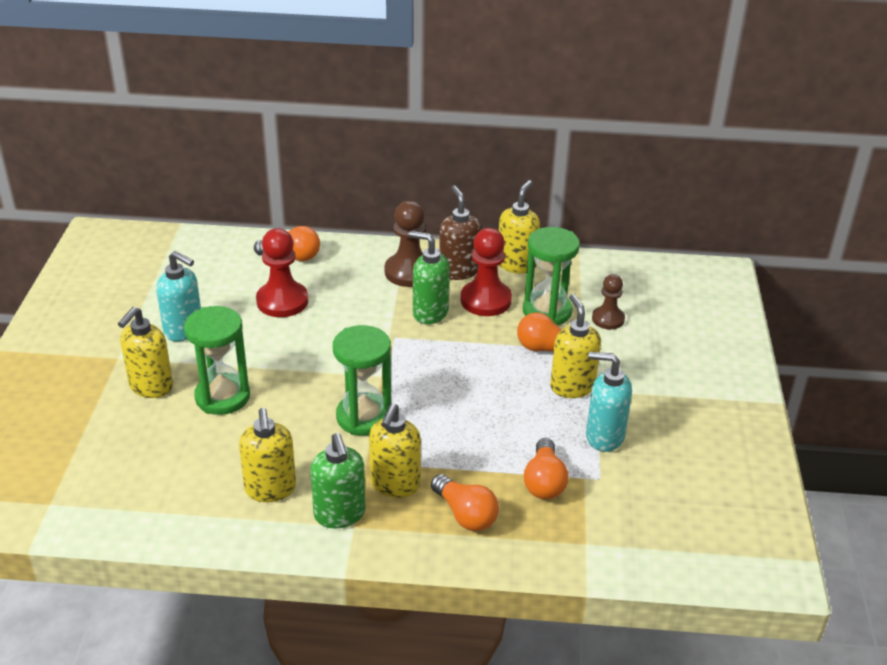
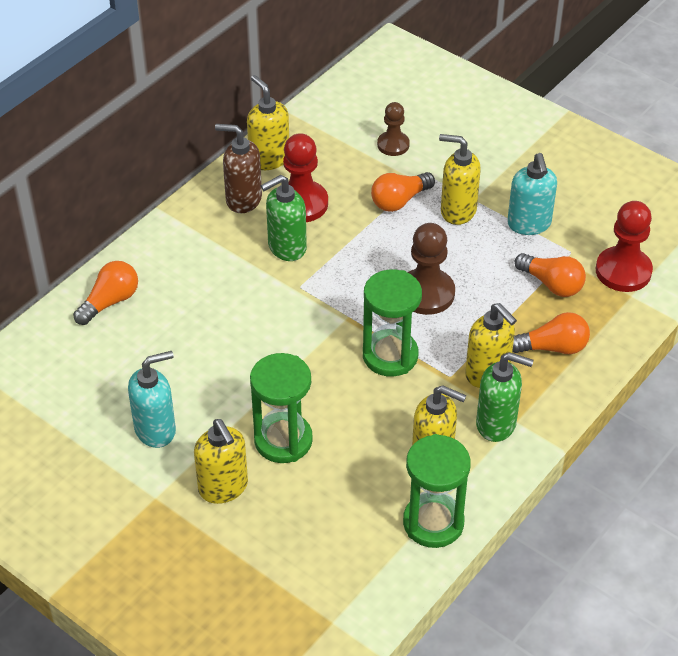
camera: 55 degrees left, 10 degrees up
red pawn [256,228,308,317] -> red pawn moved to [596,201,653,292]
brown pawn [385,201,425,287] -> brown pawn moved to [408,223,455,315]
green hourglass [523,227,580,326] -> green hourglass moved to [403,434,471,548]
turquoise soap dispenser [586,352,632,452] -> turquoise soap dispenser turned 60 degrees counterclockwise [507,153,557,235]

